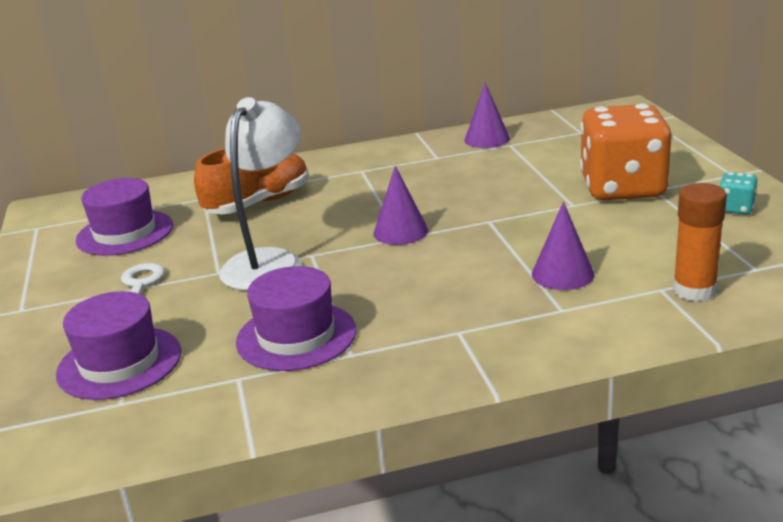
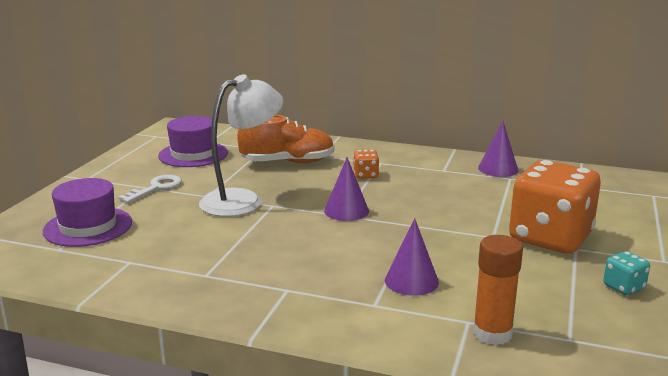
camera: 30 degrees right, 5 degrees down
purple hat [236,266,356,371] -> none
none -> orange dice [353,150,379,179]

